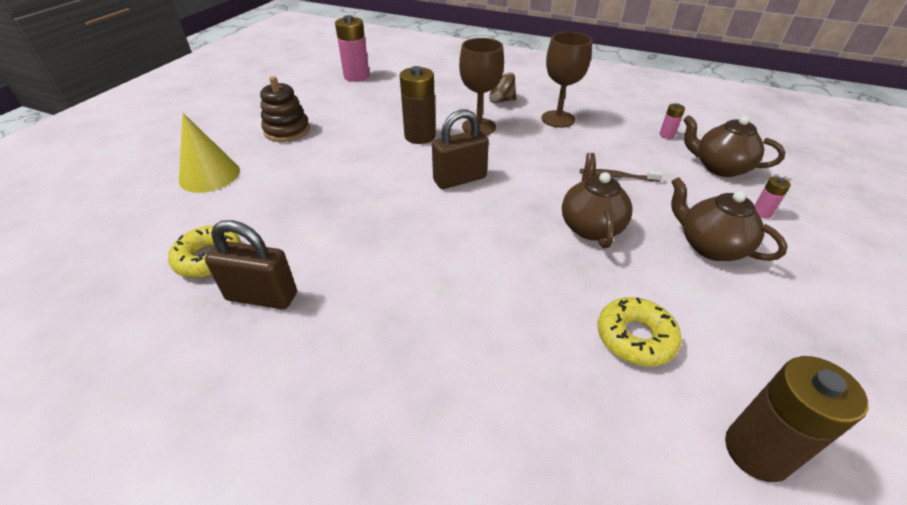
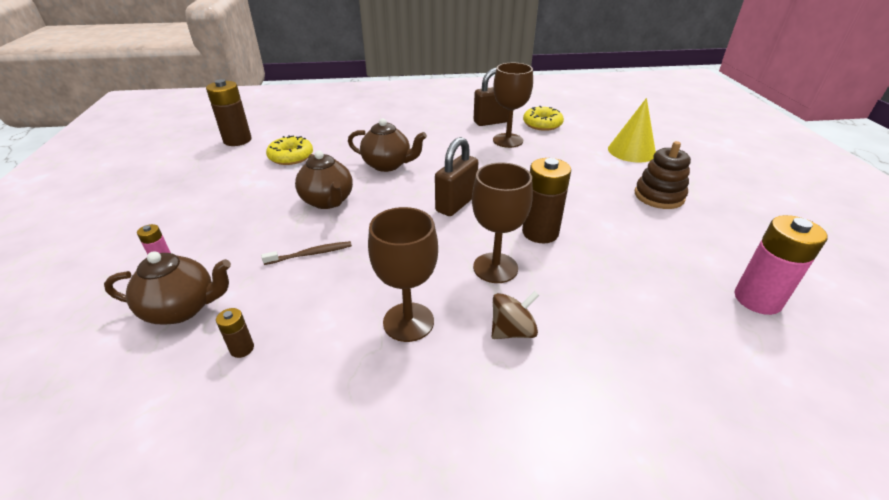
camera: 150 degrees right, 5 degrees down
pink battery [659,103,685,139] -> brown battery [216,308,254,358]
brown teapot [671,177,788,261] -> brown teapot moved to [348,118,427,172]
none -> brown goblet [493,63,533,148]

